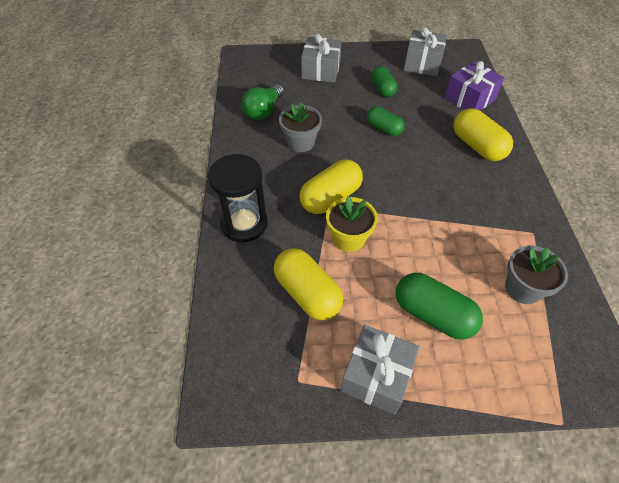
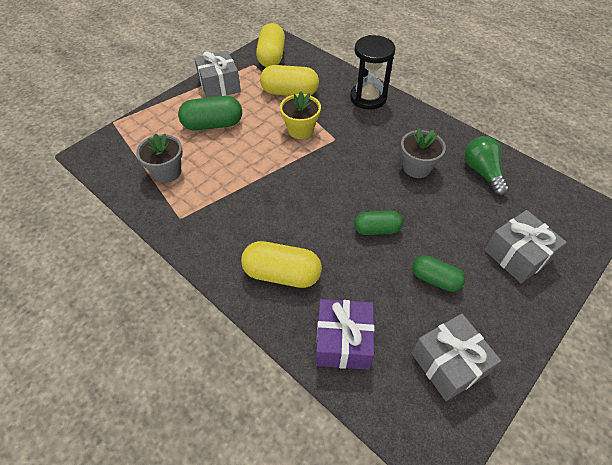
camera: 135 degrees right, 0 degrees up
yellow capsule [299,159,363,214] -> yellow capsule moved to [256,23,285,67]

